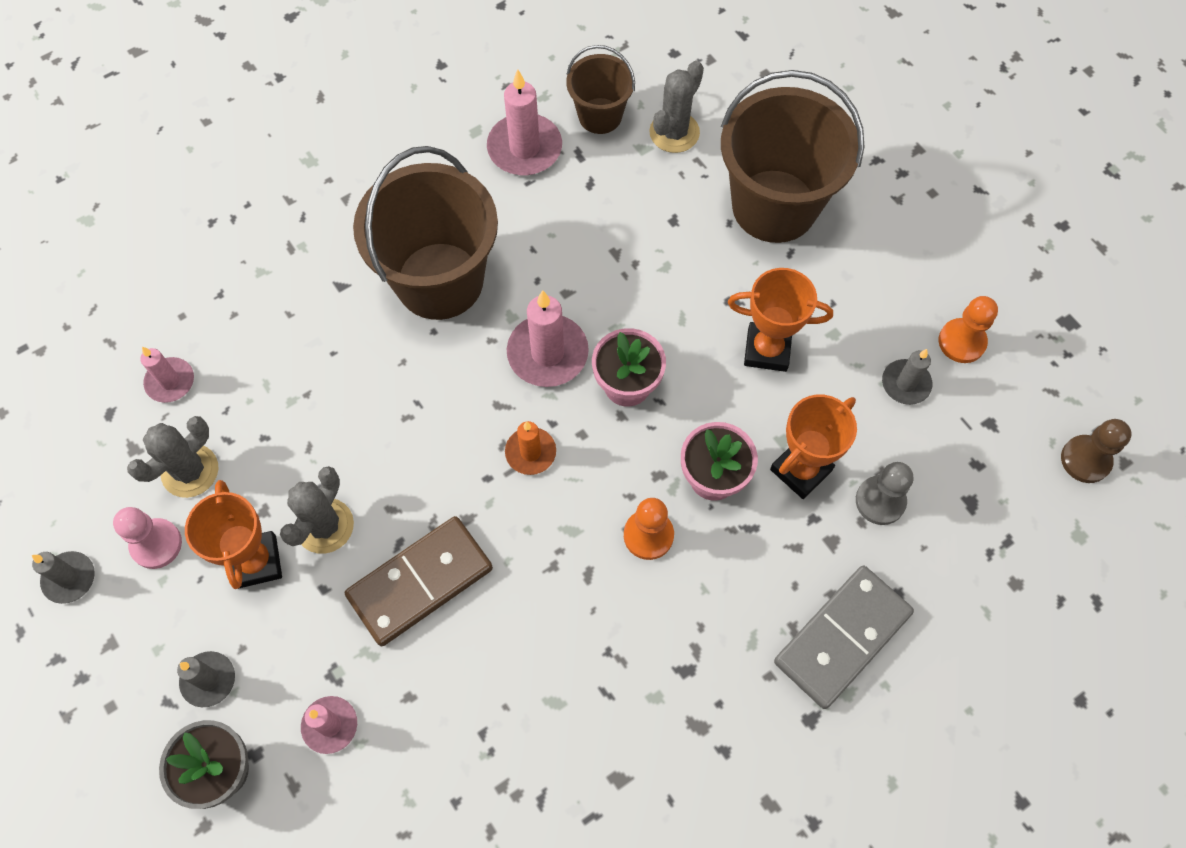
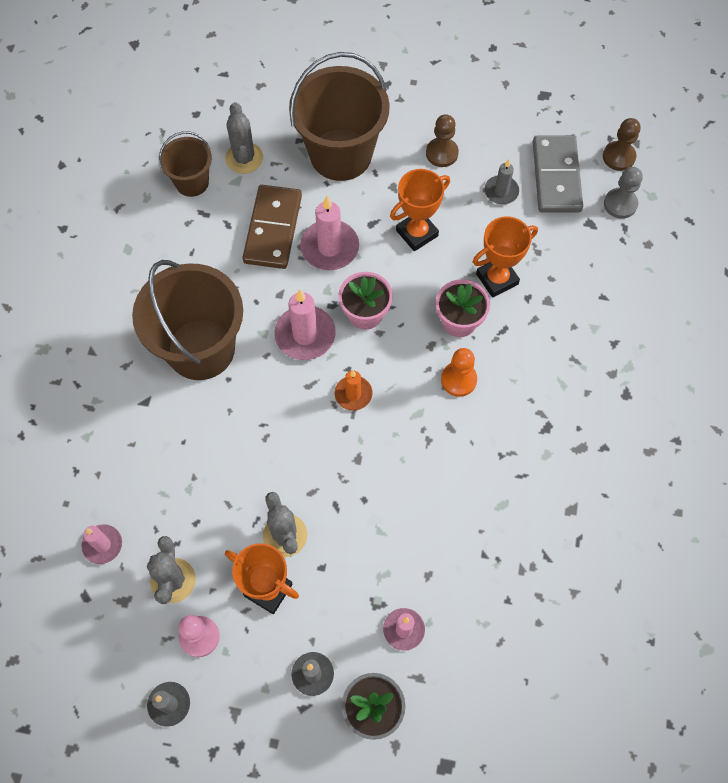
camera: 45 degrees left, 0 degrees up
brown domino [345,516,493,646] -> brown domino moved to [242,185,302,269]
pink candle [487,70,562,175] -> pink candle moved to [300,196,359,270]
orange trophy [770,394,857,499] -> orange trophy turned 60 degrees clockwise [473,216,538,298]
grey domino [774,566,914,709] -> grey domino moved to [533,135,583,213]
grey pawn [856,462,913,525] -> grey pawn moved to [604,167,643,219]
orange pawn [939,296,998,363] -> none
none -> brown pawn [426,114,459,167]

